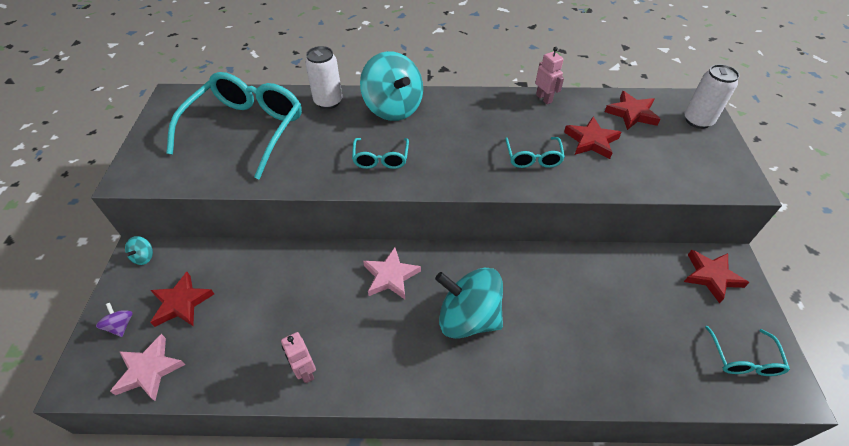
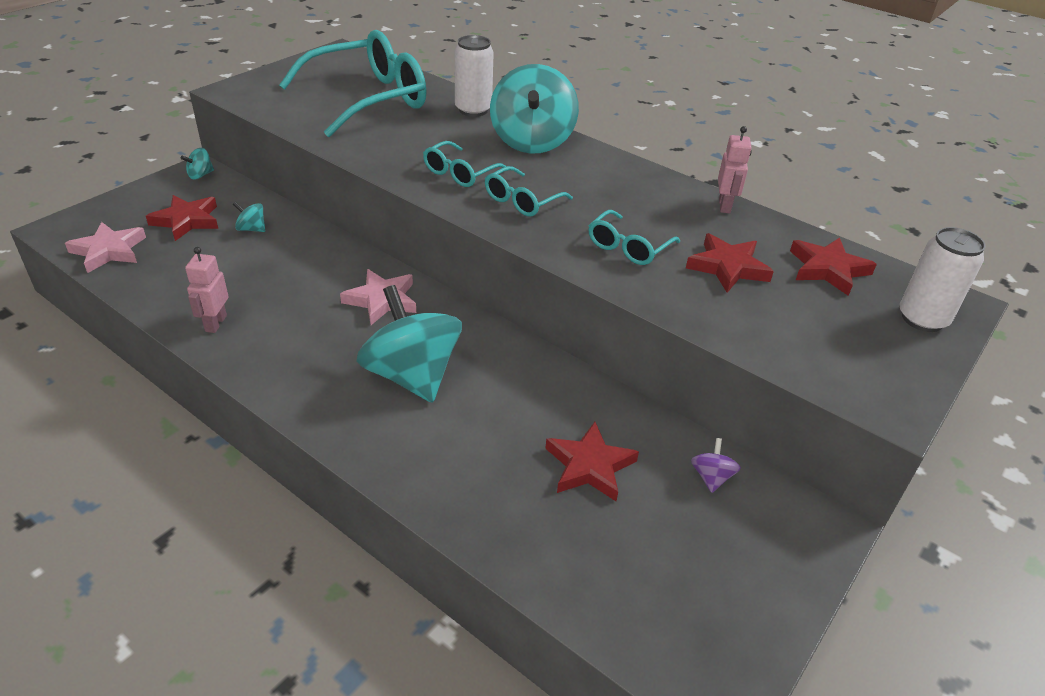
camera: 35 degrees right, 10 degrees down
purple spinning top [96,303,133,337] -> purple spinning top moved to [691,438,741,493]
red star [684,250,749,304] -> red star moved to [545,422,639,501]
turquoise glasses [705,326,790,376] -> turquoise glasses moved to [485,166,573,216]
none -> turquoise spinning top [233,201,265,232]

